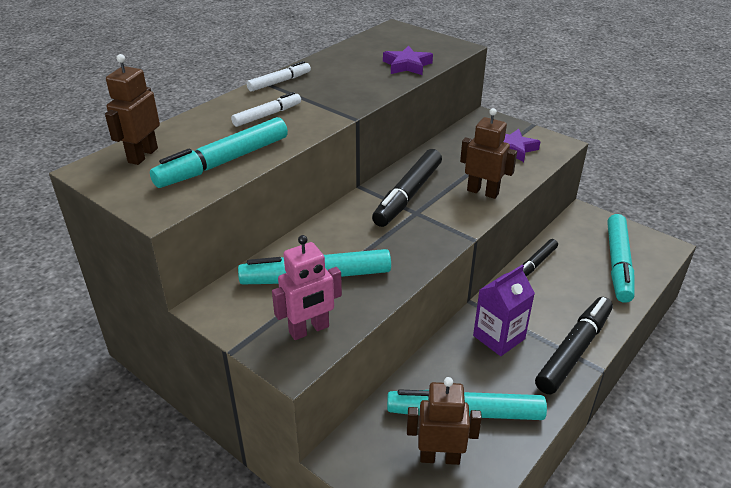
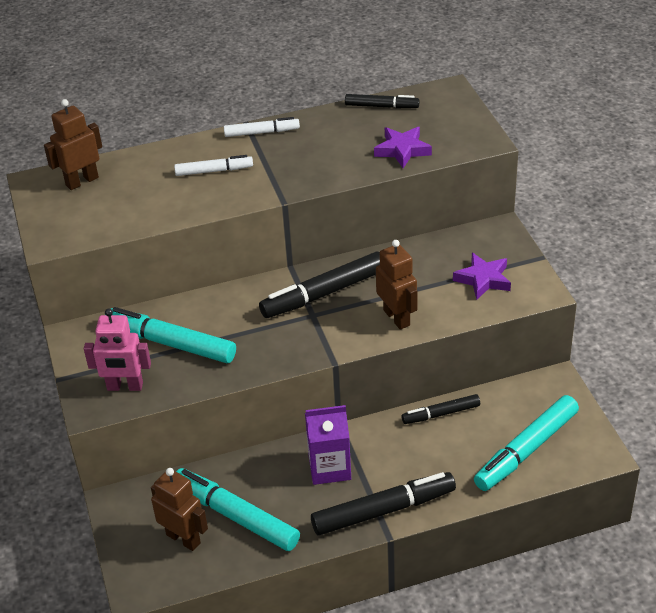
camera: 35 degrees right, 5 degrees up
turquoise marker [150,117,288,188] -> none
none -> black marker [345,94,419,108]

